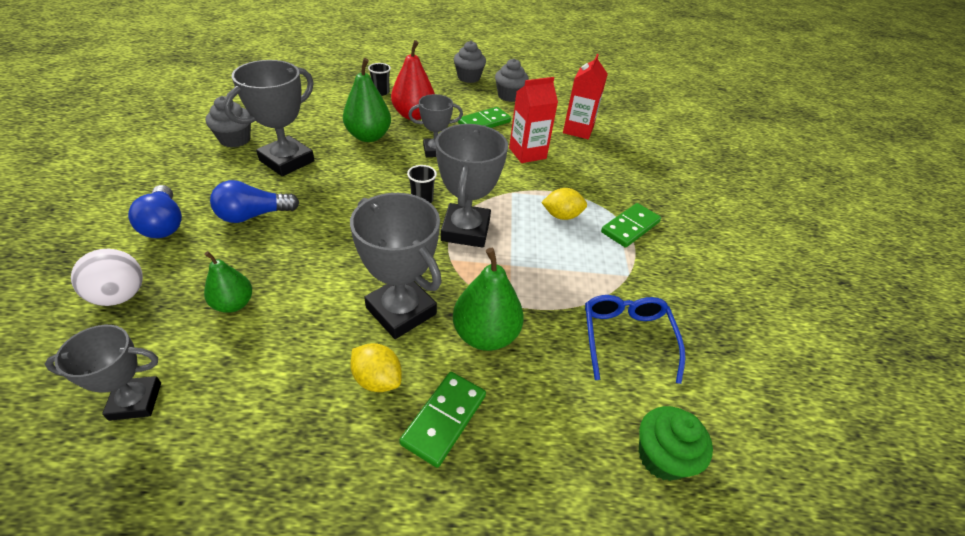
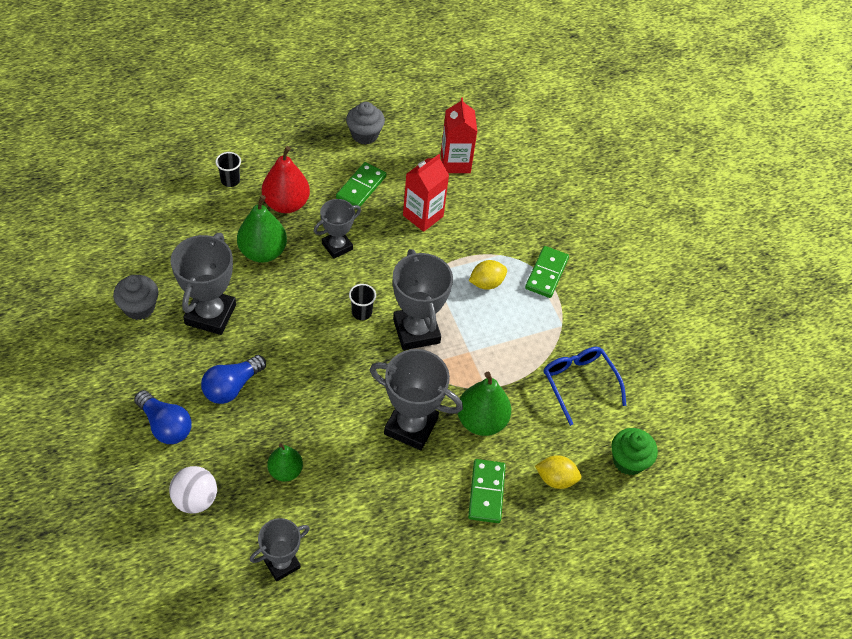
camera: 25 degrees left, 10 degrees up
yellow lemon [350,343,402,392] -> yellow lemon moved to [535,455,582,489]
grey cupcake [454,41,486,83] -> none

